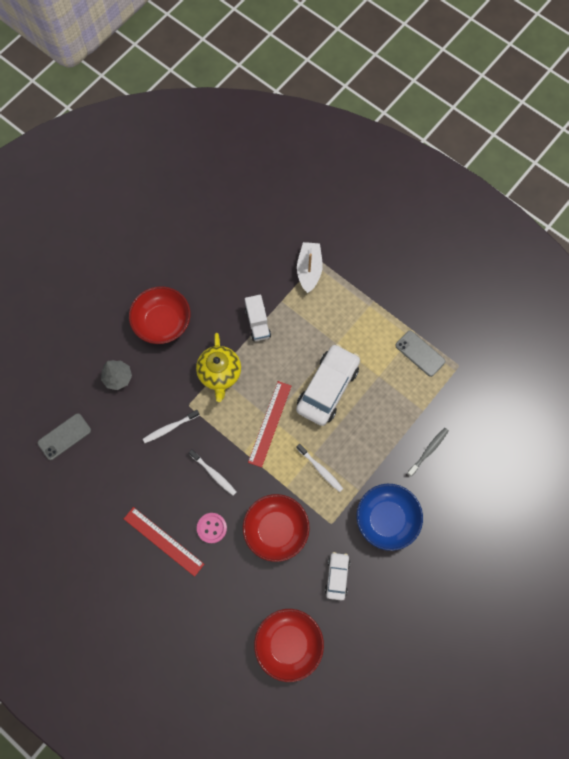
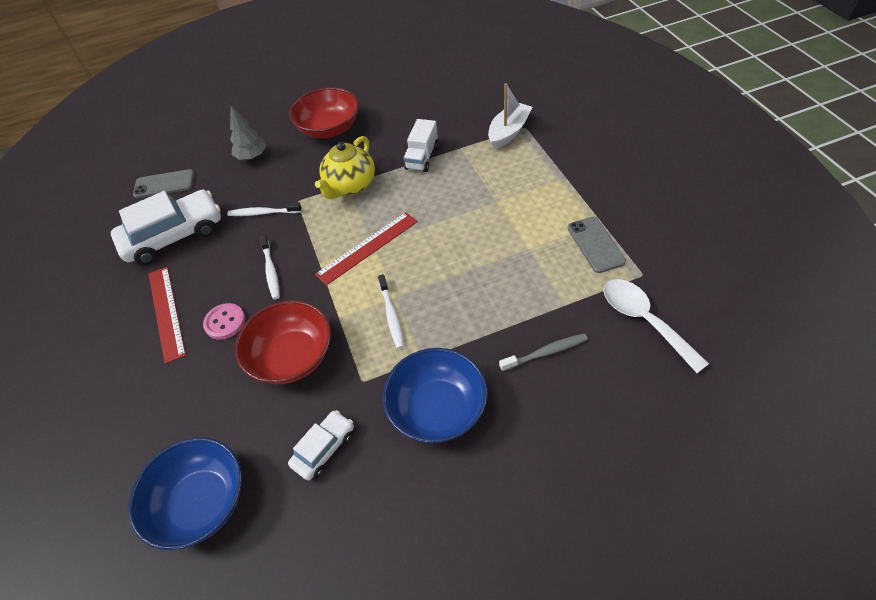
camera: 35 degrees right, 20 degrees down
red bowl [254,609,324,682] -> blue bowl [128,437,242,550]
white car [296,344,360,426] -> white car moved to [111,190,221,265]
none -> white spoon [604,279,709,373]

